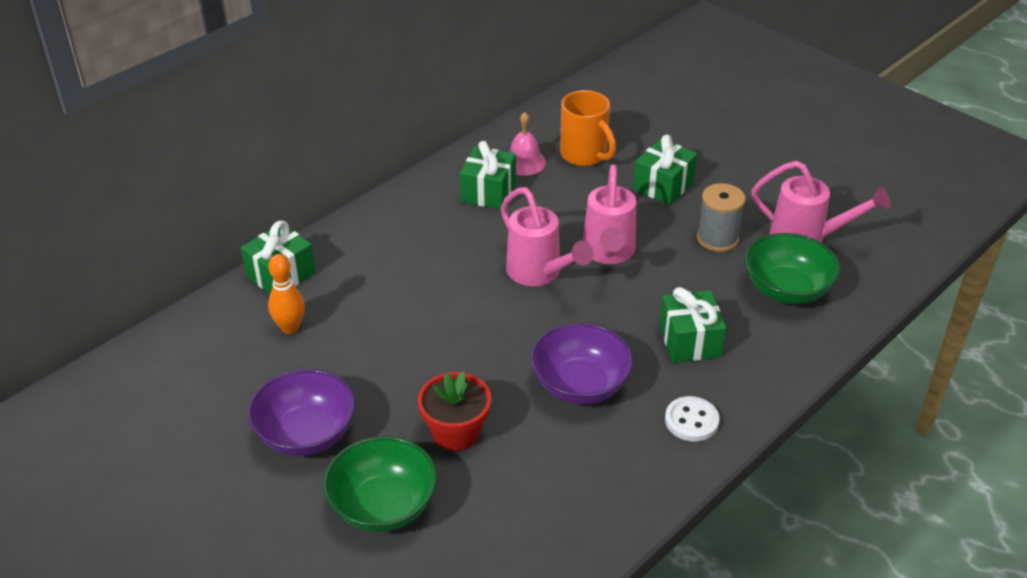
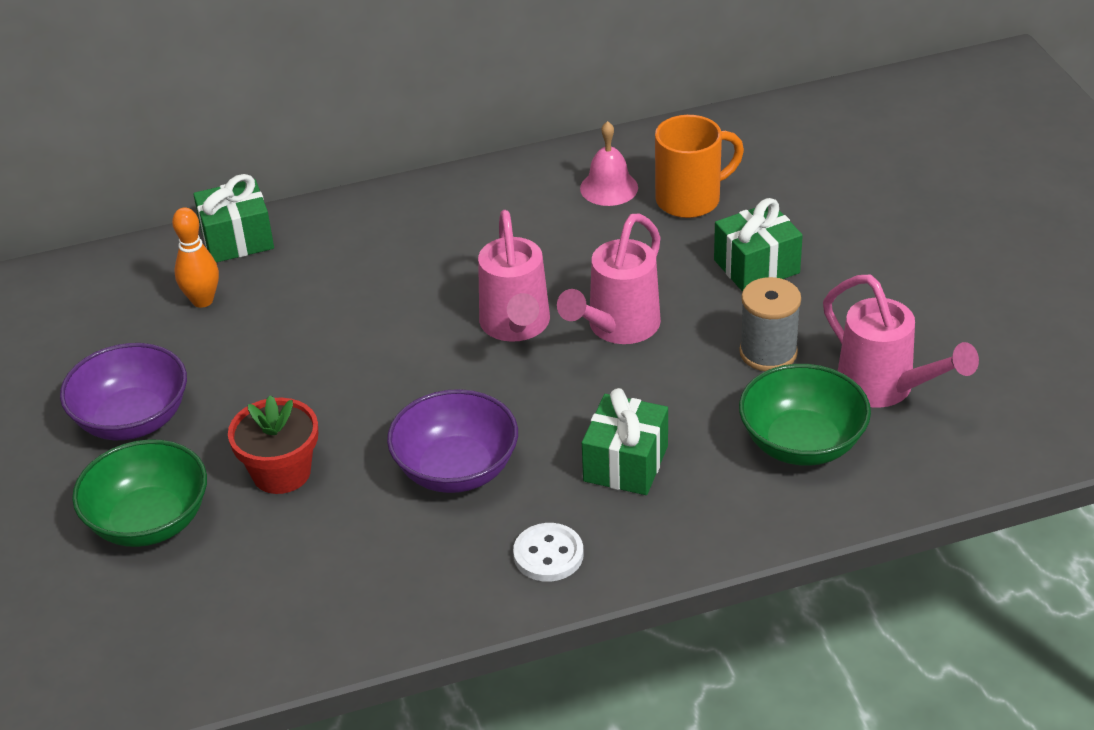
camera: 30 degrees right, 0 degrees up
green gift [460,141,516,210] -> none
orange mug [560,90,616,166] -> orange mug turned 105 degrees counterclockwise [655,115,744,218]

